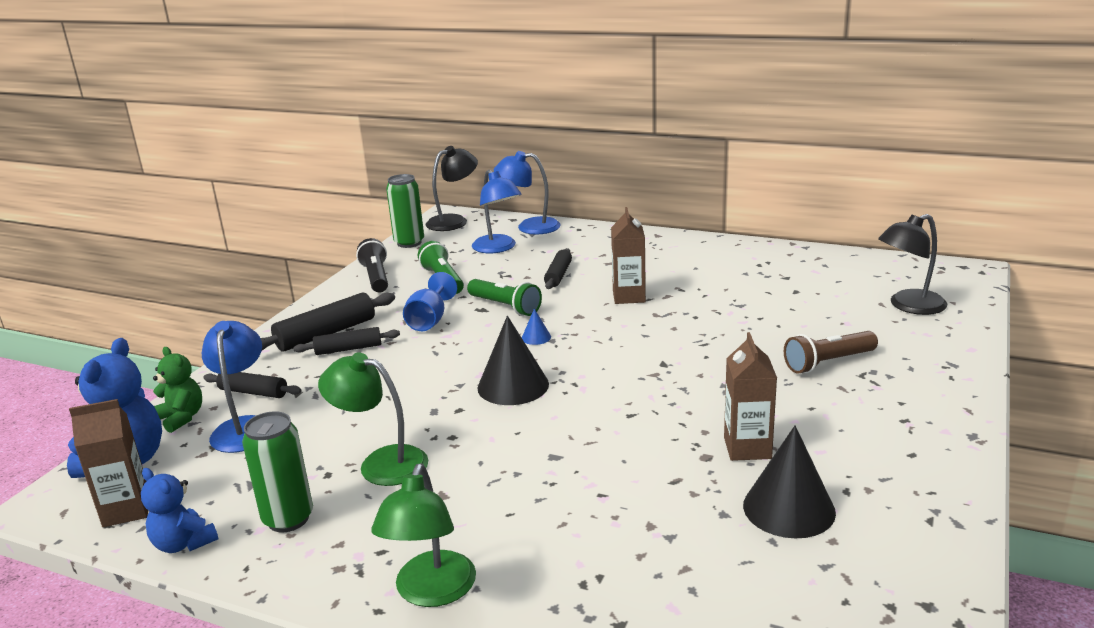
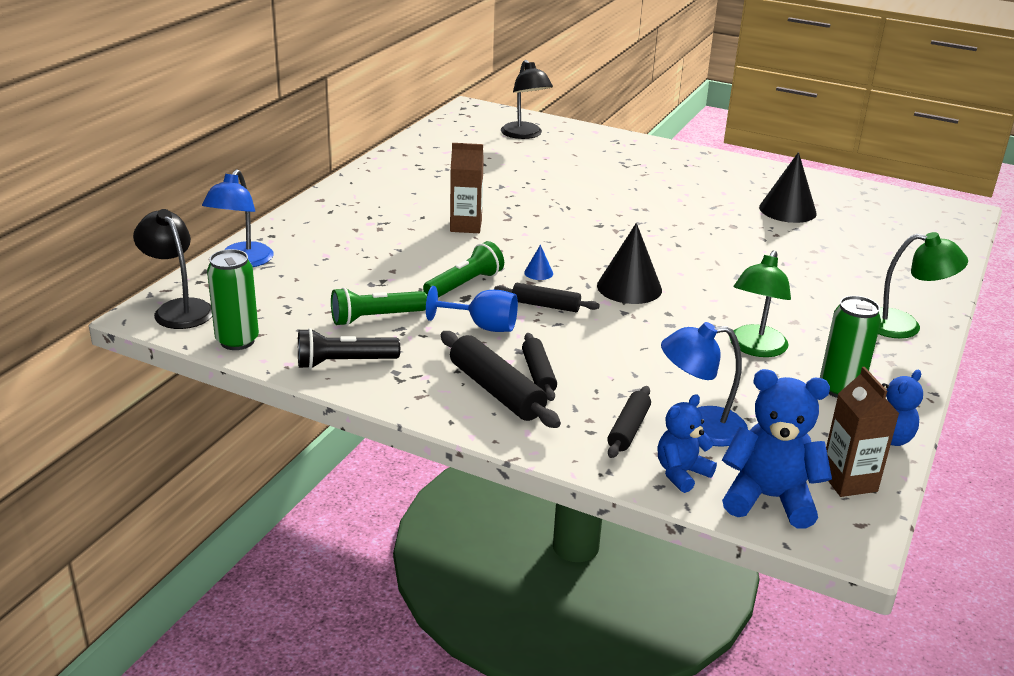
camera: 90 degrees left, 5 degrees up
green teddy bear [153,347,202,433] -> blue teddy bear [658,395,717,493]
blue lamp [472,170,522,253] -> none
black rolling pin [544,248,572,289] -> black rolling pin moved to [494,283,600,312]
brown carton [724,332,777,461] -> none
brown flashlight [784,331,878,374] -> none

